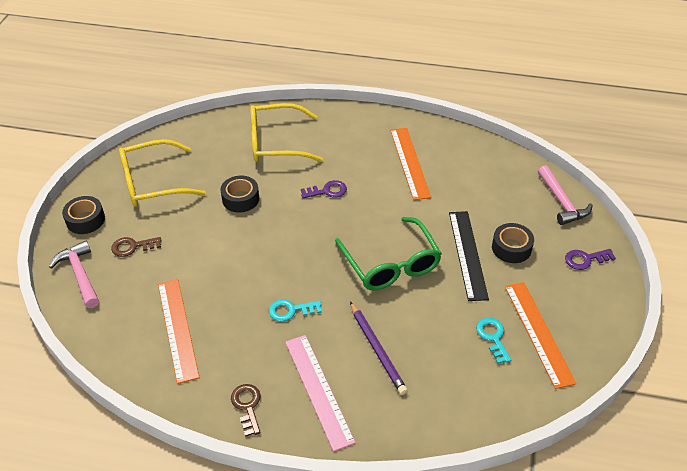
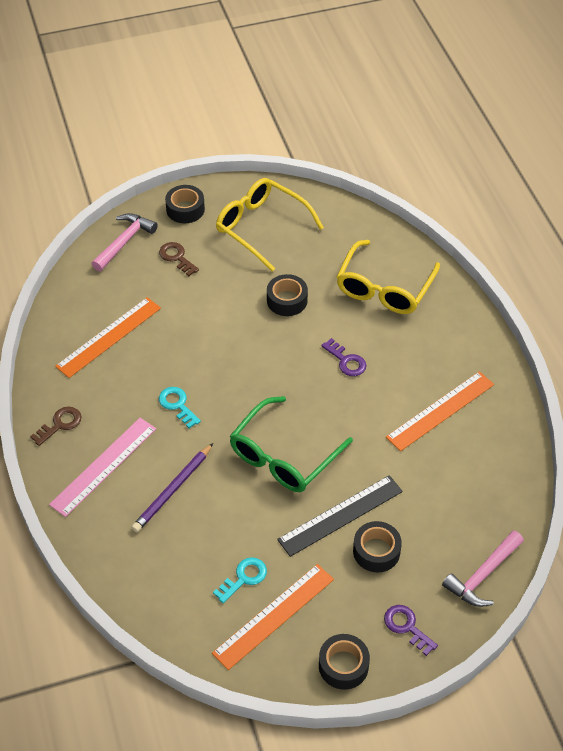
camera: 60 degrees right, 5 degrees up
yellow glasses [250,103,323,162] -> yellow glasses turned 120 degrees counterclockwise [337,240,440,314]
none -> black tape [319,634,370,690]

